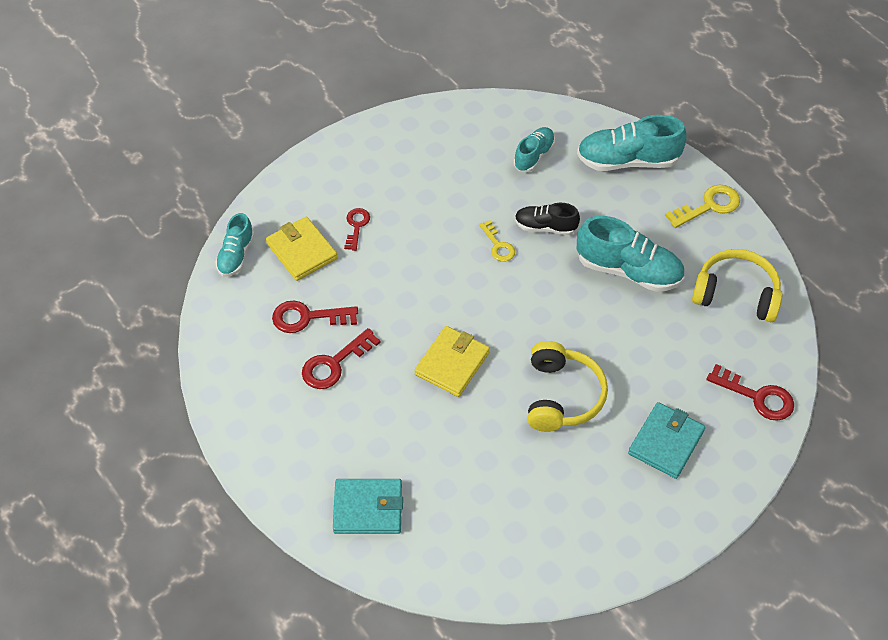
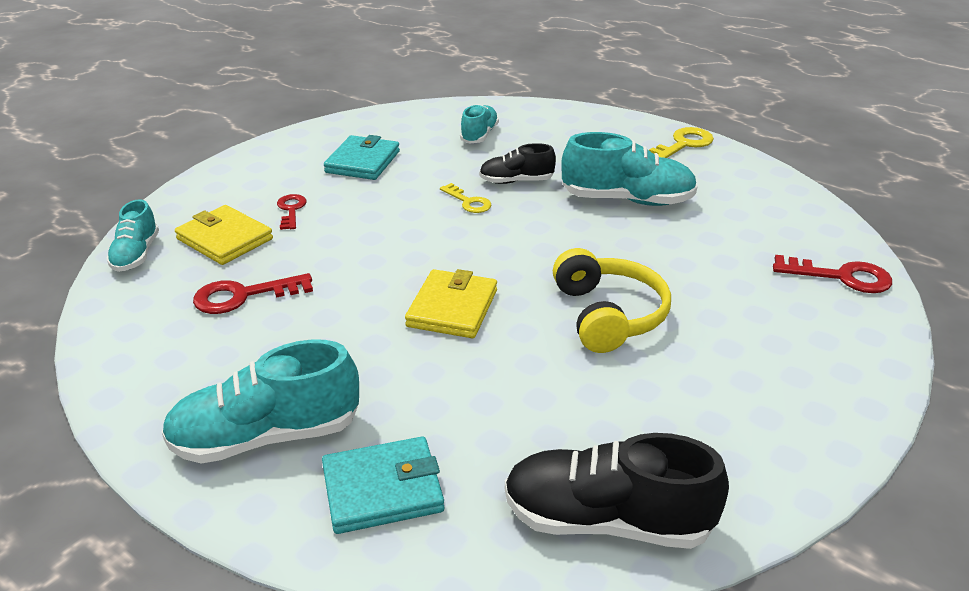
camera: 15 degrees left, 20 degrees down
red key [302,328,381,389] -> none
turquoise shoe [577,115,687,171] -> turquoise shoe moved to [161,340,359,464]
turquoise wallet [628,402,705,479] -> turquoise wallet moved to [324,135,400,180]
yellow headphones [692,249,783,322] -> none
none -> black shoe [505,433,729,549]

